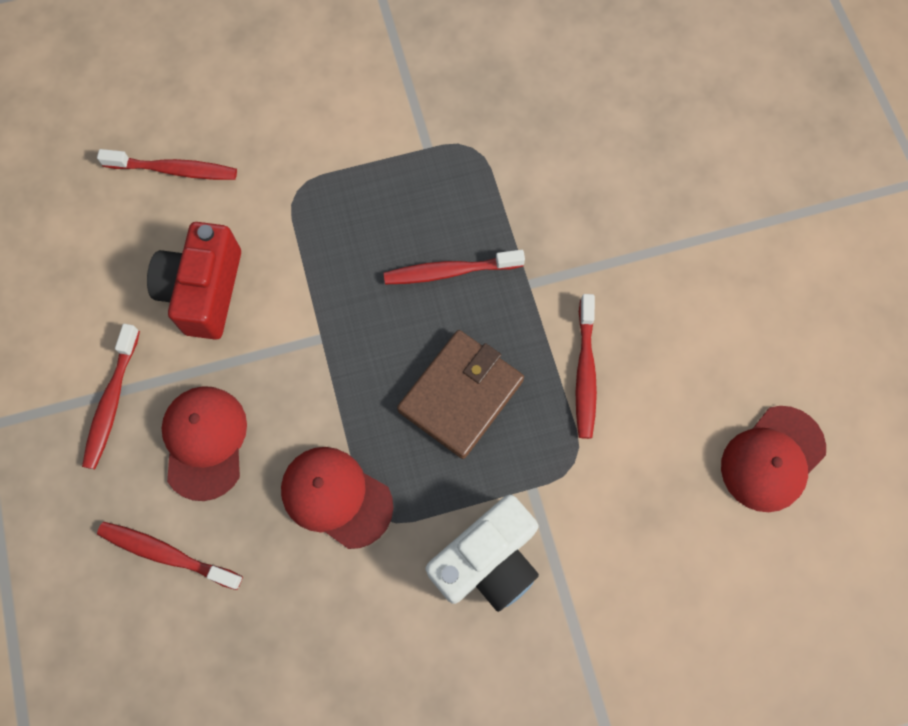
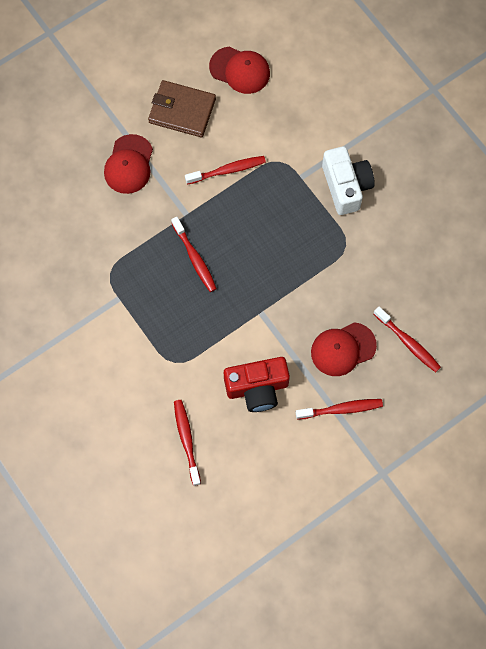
camera: 110 degrees left, 0 degrees up
red toothbrush [97,522,243,590] -> red toothbrush turned 45 degrees counterclockwise [374,307,441,372]
red cap [281,447,393,549] -> red cap moved to [104,134,153,194]
brown wallet [397,330,524,459] -> brown wallet moved to [148,80,216,137]
white camera [426,494,539,612] -> white camera turned 45 degrees clockwise [322,146,375,215]

